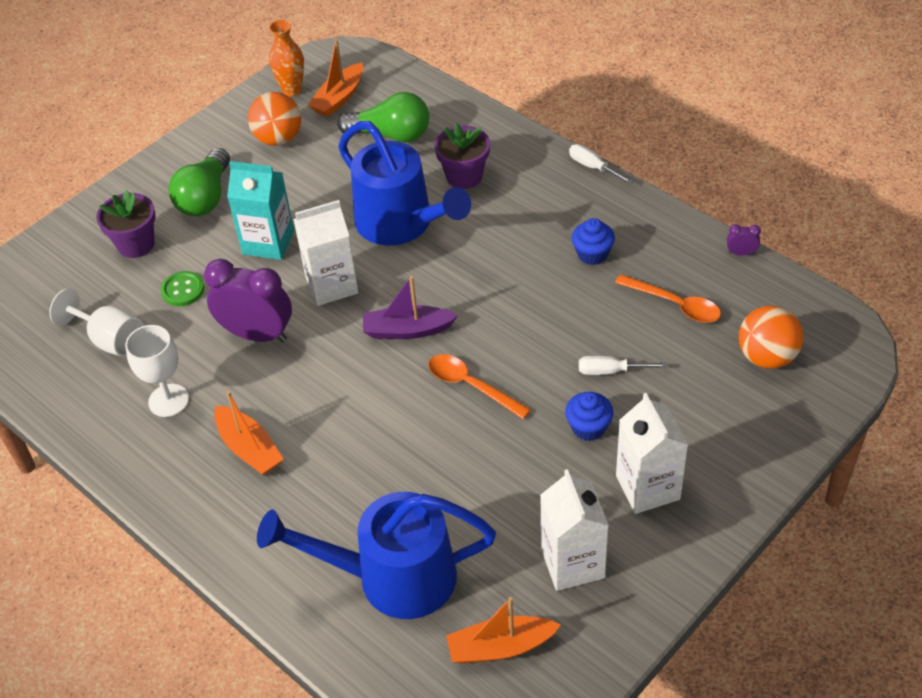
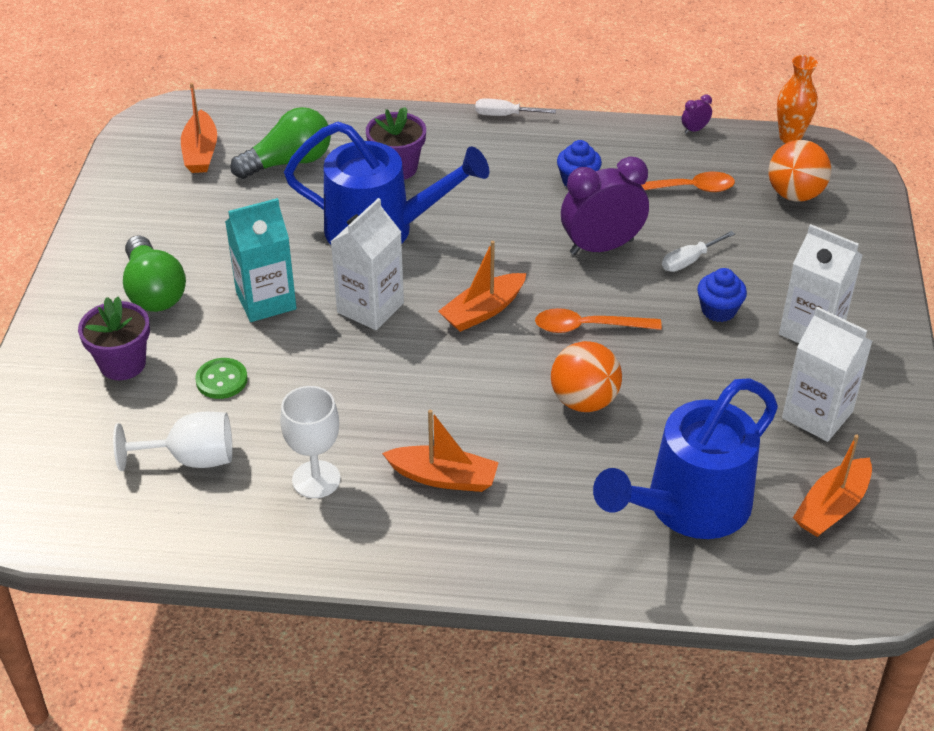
camera: 40 degrees left, 5 degrees down
purple clock [204,259,292,342] -> purple clock moved to [561,157,649,255]
orange ball [248,92,301,146] -> orange ball moved to [551,341,622,412]
orange vase [269,20,304,97] -> orange vase moved to [777,55,818,143]
purple boat [363,276,458,339] -> orange boat [438,241,526,332]

